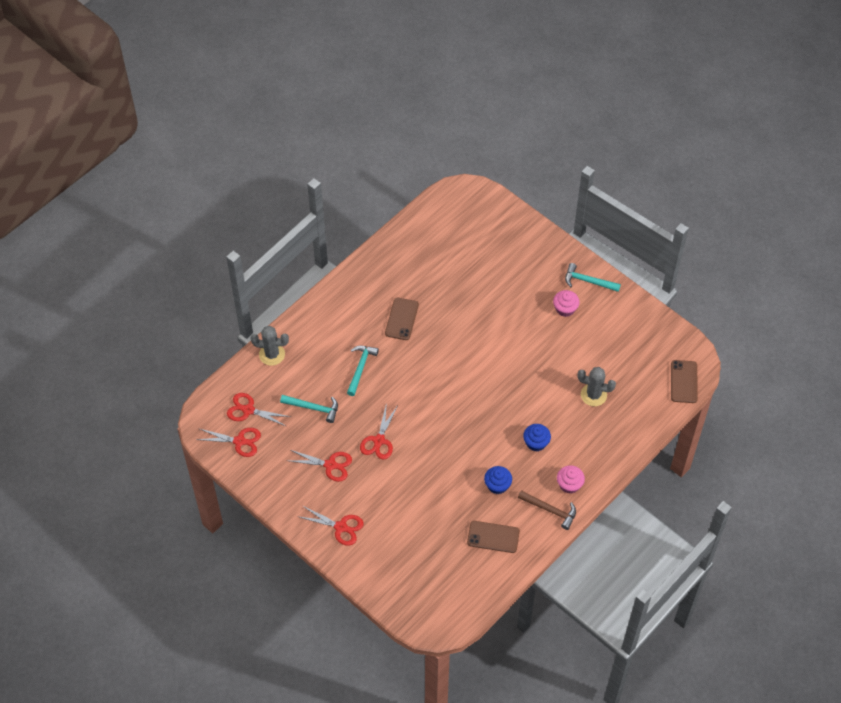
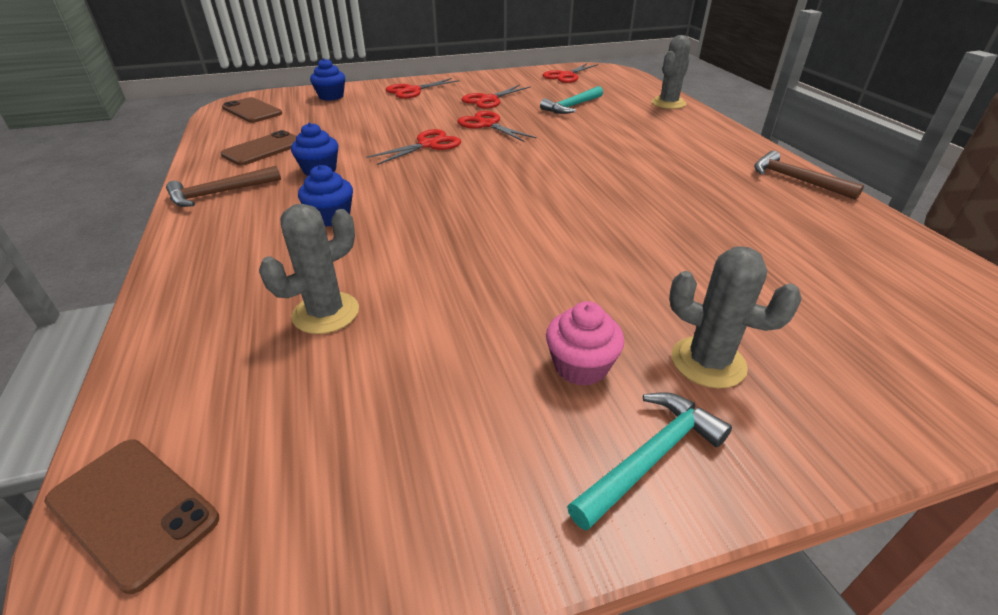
camera: 120 degrees right, 20 degrees down
red scissors [227,393,291,426] -> red scissors moved to [366,129,461,165]
turquoise hammer [347,346,379,396] -> none
brown phone [385,298,419,340] -> brown phone moved to [222,97,282,123]
pink cupcake [557,465,585,494] -> none
none -> blue cupcake [310,58,345,101]
none -> grey cactus [669,246,802,388]
none -> brown hammer [754,151,864,200]

